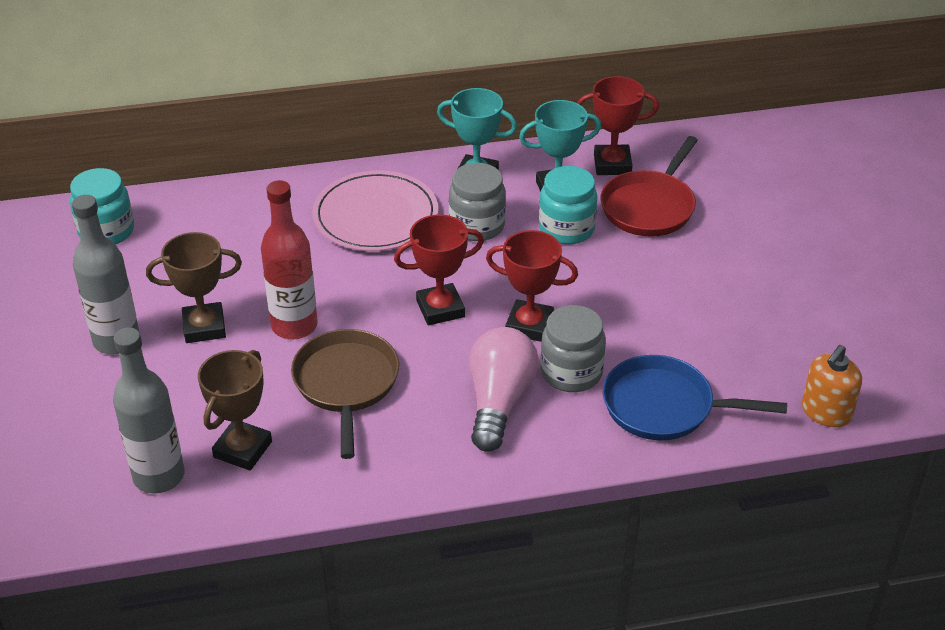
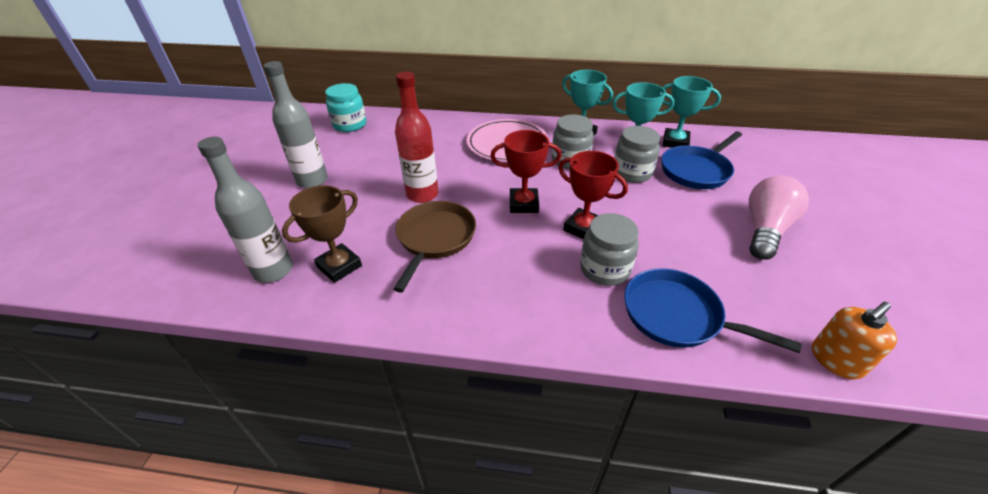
camera: 20 degrees right, 0 degrees up
brown trophy [146,232,242,343] -> none
pink light bulb [469,327,539,452] -> pink light bulb moved to [749,175,809,260]
turquoise jar [539,166,598,245] -> grey jar [614,126,660,183]
red trophy [577,76,659,175] -> turquoise trophy [662,76,721,148]
red pan [600,136,698,237] -> blue pan [661,131,742,189]

